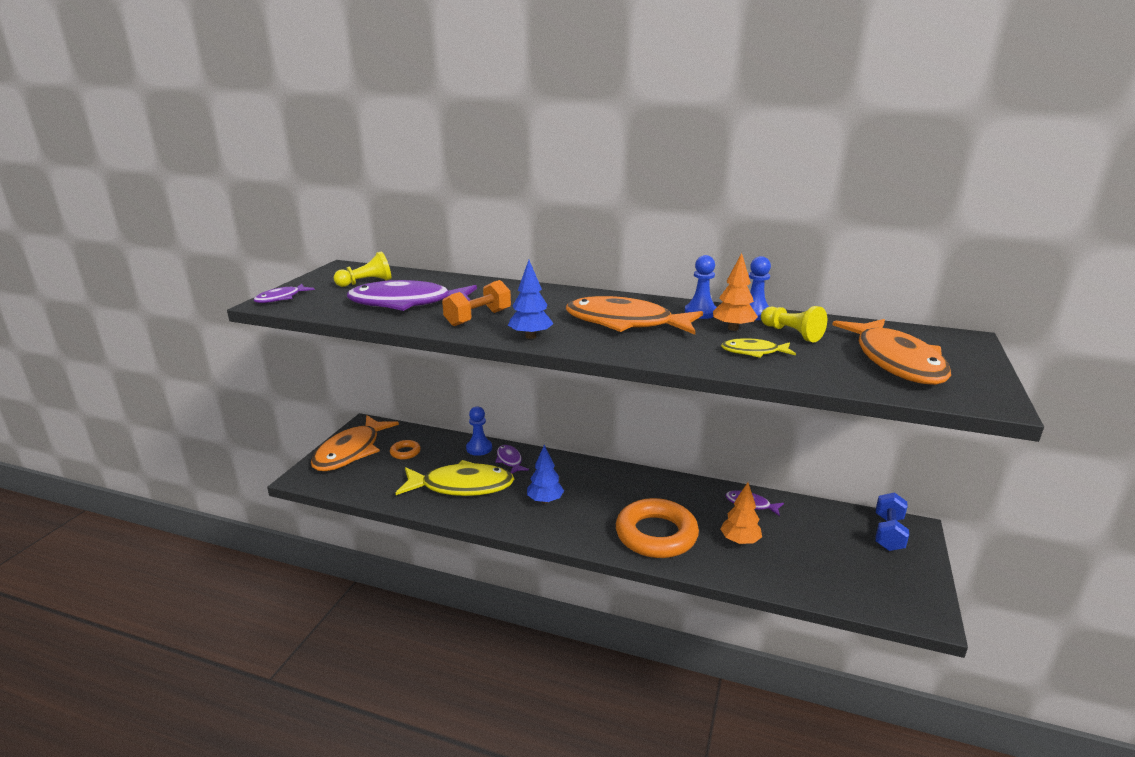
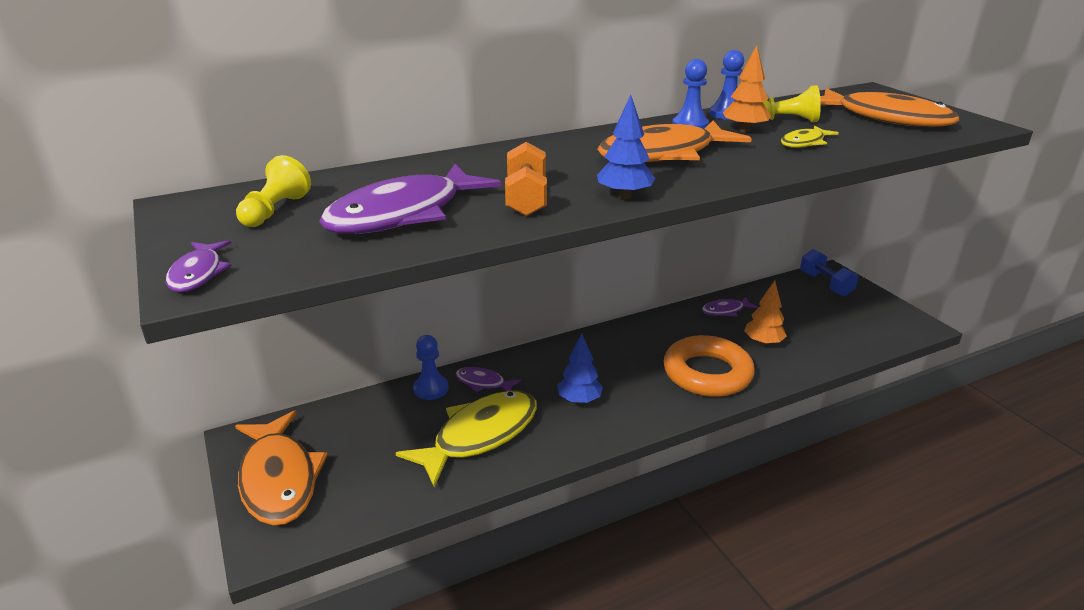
camera: 45 degrees left, 5 degrees up
orange ring [390,440,421,459] -> none

